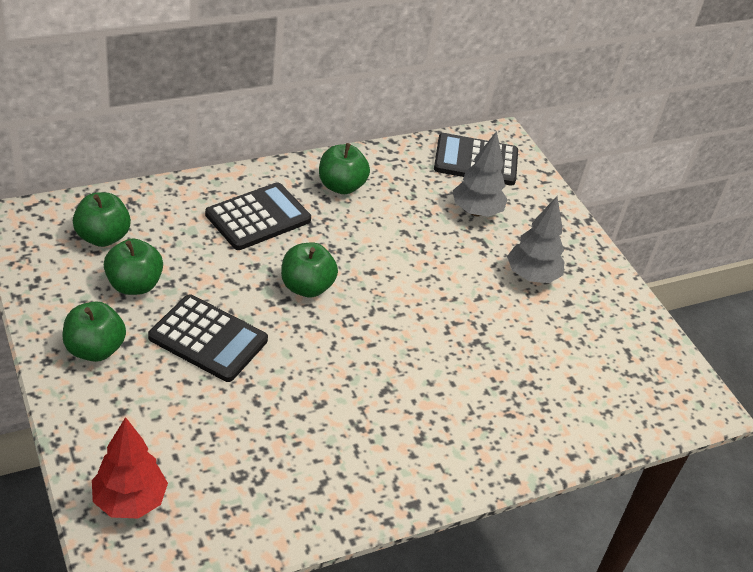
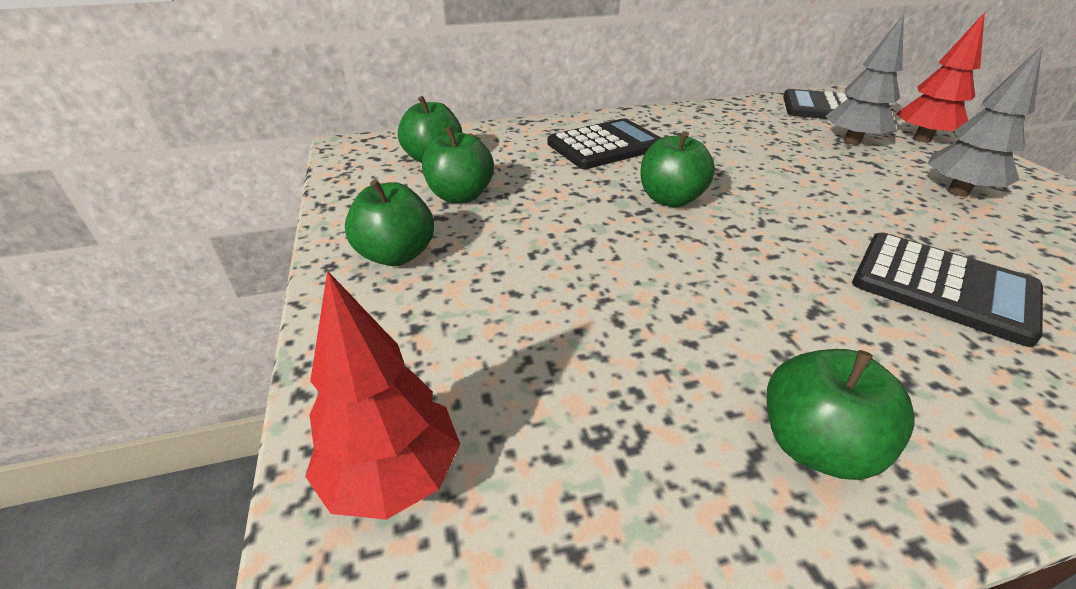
camera: 15 degrees right, 5 degrees down
black calculator [148,295,268,382] -> black calculator moved to [852,232,1043,347]
green apple [319,143,370,194] -> green apple moved to [767,349,915,480]
none -> red tree [896,12,985,143]

